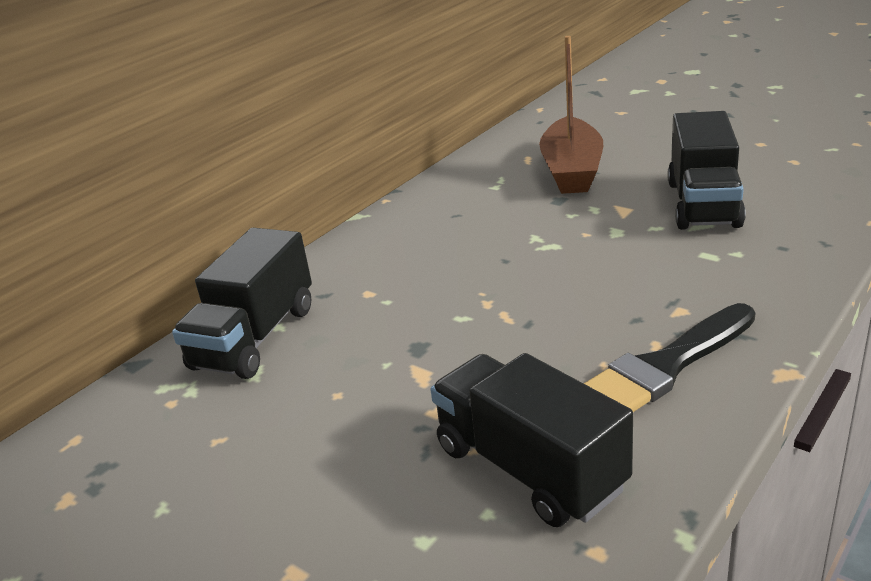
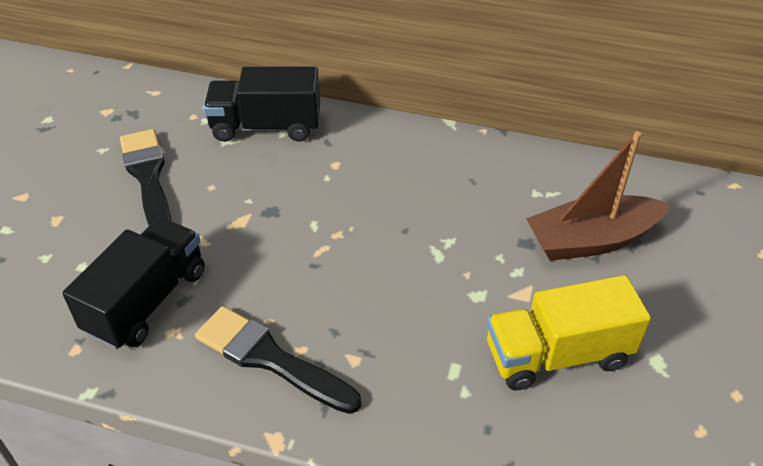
camera: 65 degrees right, 15 degrees up
black truck [668,111,746,230] -> yellow truck [487,275,651,391]
none -> black brush [120,129,172,225]

